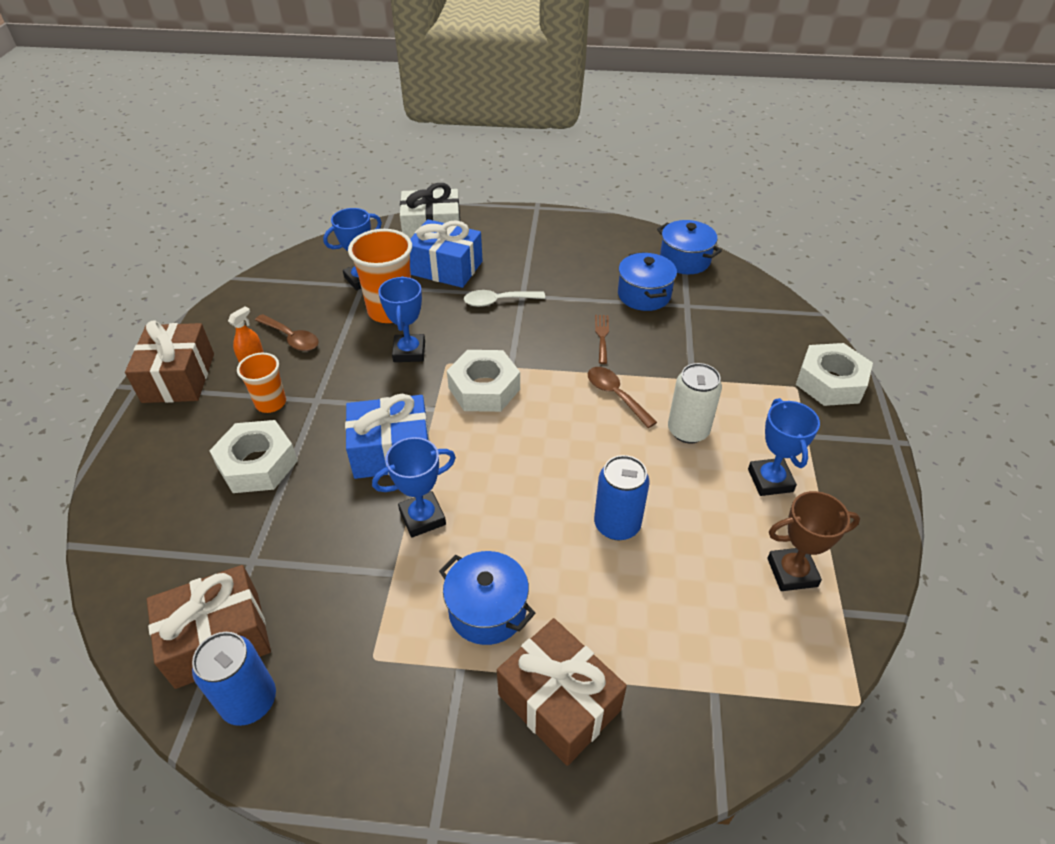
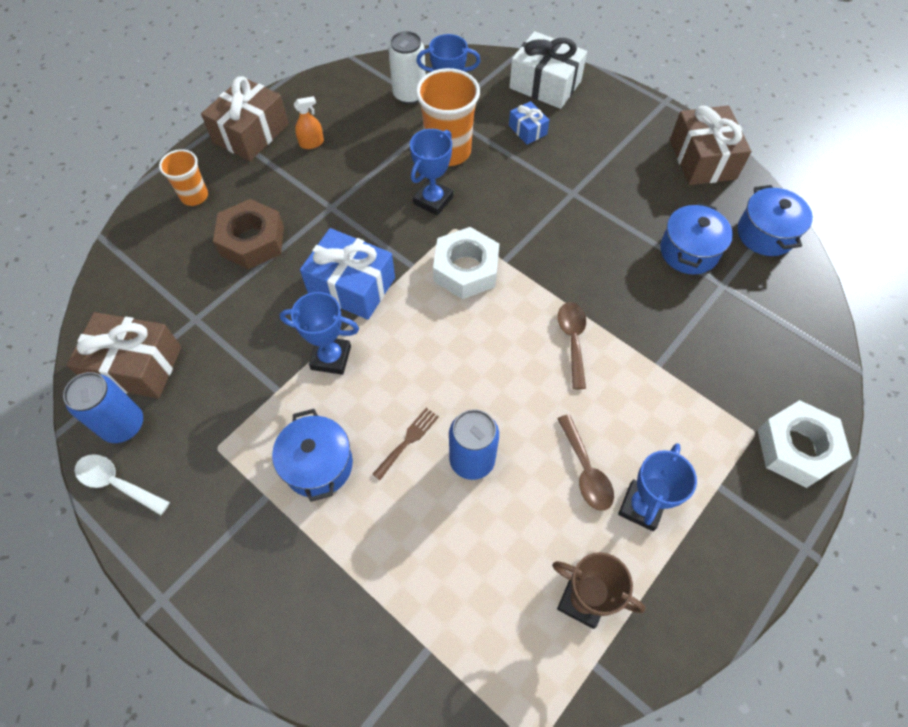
camera: 35 degrees right, 15 degrees up
white nut [209,420,298,493] -> brown nut [213,199,284,269]
orange cup [237,353,286,413] -> orange cup moved to [159,149,208,206]
brown spoon [255,314,319,351] -> brown spoon moved to [557,414,614,511]
blue gift [410,219,483,288] -> blue gift [509,101,549,145], size x0.52
white spoon [464,290,545,307] -> white spoon moved to [74,454,170,515]
brown gift [497,618,627,766] -> brown gift moved to [670,105,752,185]
brown fork [595,315,609,364] -> brown fork moved to [372,408,439,480]
white can [668,363,722,444] -> white can moved to [388,31,426,104]

